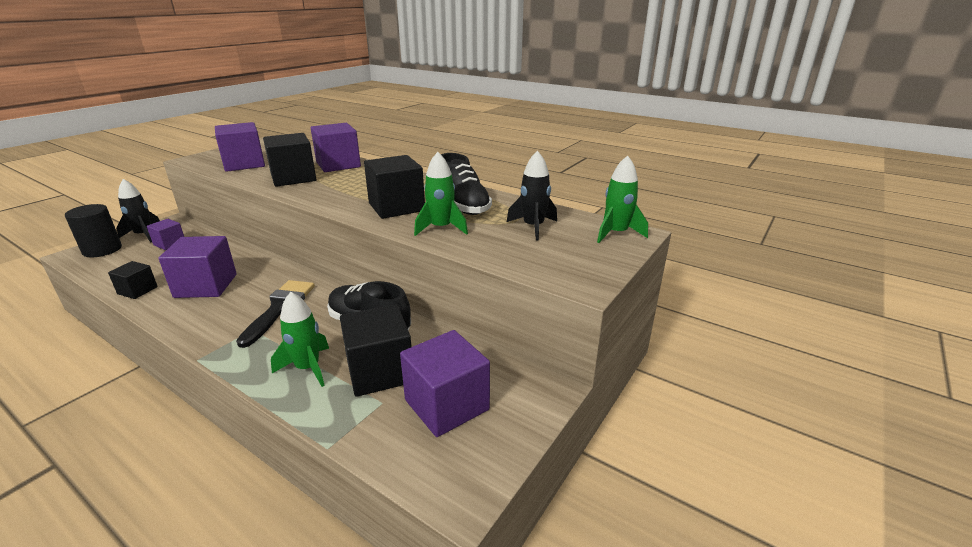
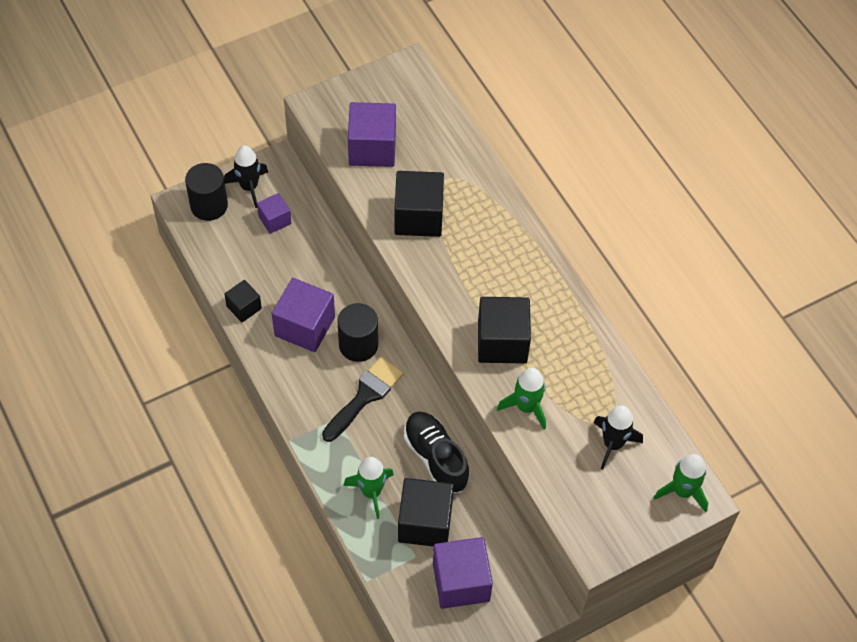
camera: 25 degrees right, 30 degrees up
purple cube [311,123,361,172] -> none
black shoe [441,153,492,215] -> none
none -> black cylinder [338,303,378,362]

